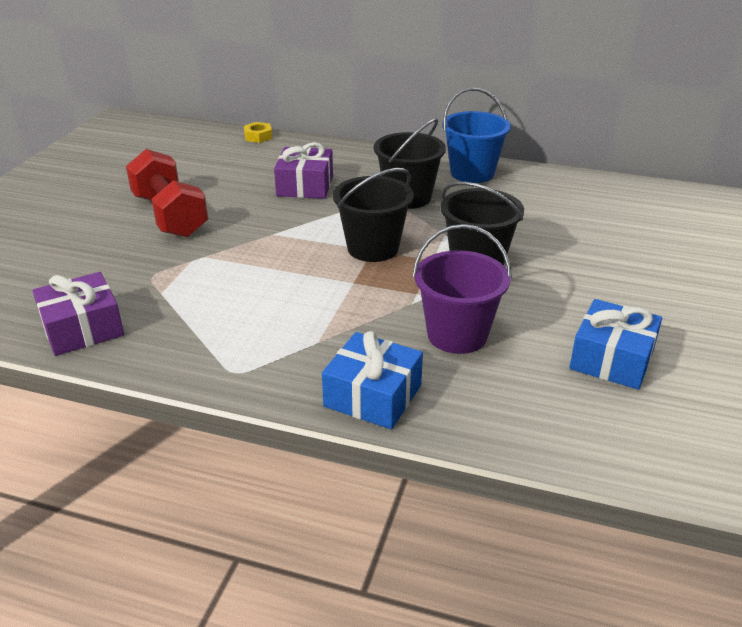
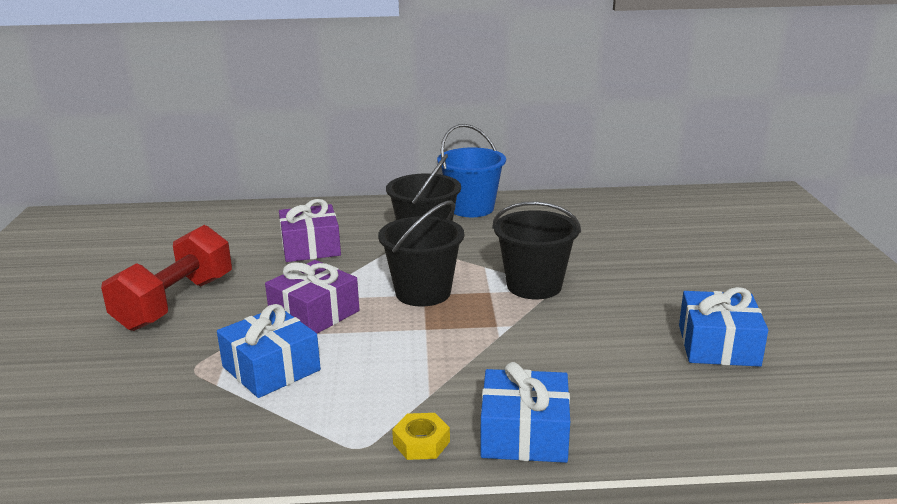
camera: 20 degrees left, 10 degrees down
purple gift [32,272,124,356] -> purple gift moved to [265,260,359,334]
red dumbbell [126,149,208,238] -> red dumbbell turned 75 degrees clockwise [101,225,232,331]
yellow nut [244,122,272,143] -> yellow nut moved to [392,413,450,460]
purple bucket [412,224,512,354] -> none
none -> blue gift [217,304,321,398]

